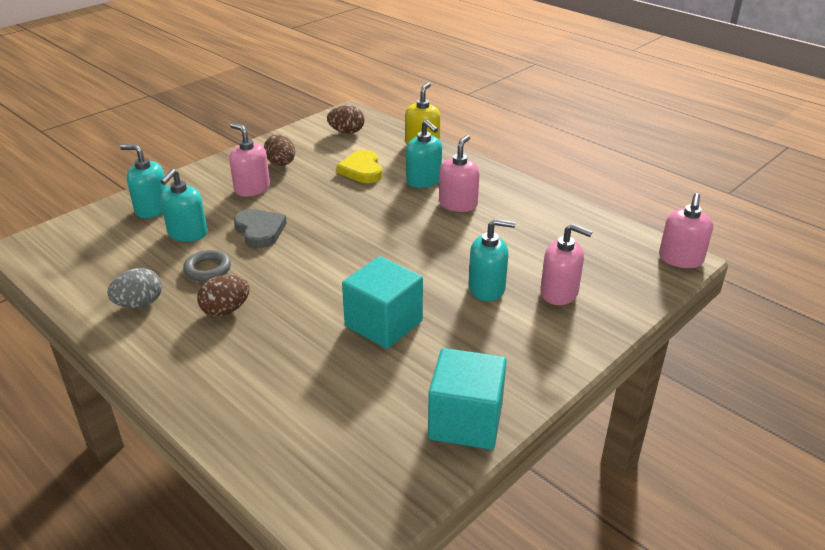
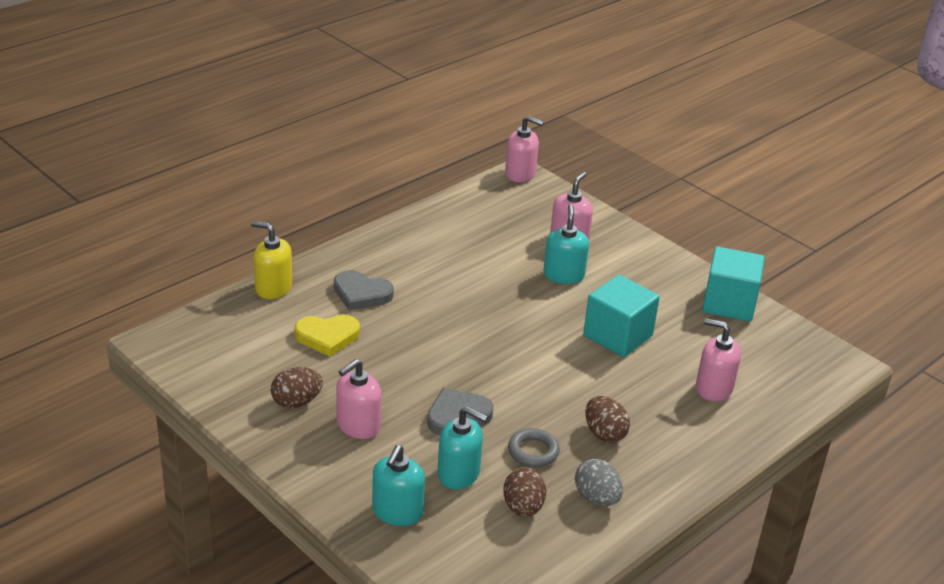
camera: 90 degrees left, 0 degrees up
brown egg [327,105,365,134] -> brown egg moved to [503,467,546,517]
turquoise soap dispenser [406,120,442,188] -> grey heart [334,270,394,310]
pink soap dispenser [439,135,480,212] -> pink soap dispenser moved to [696,318,741,402]

